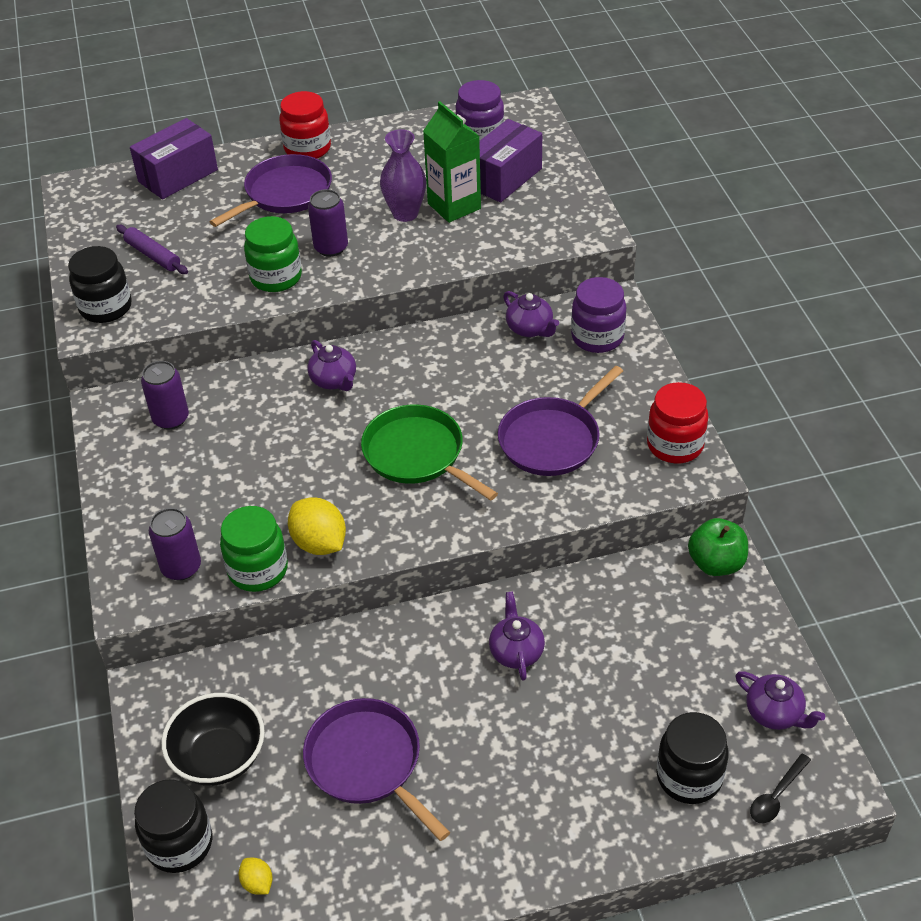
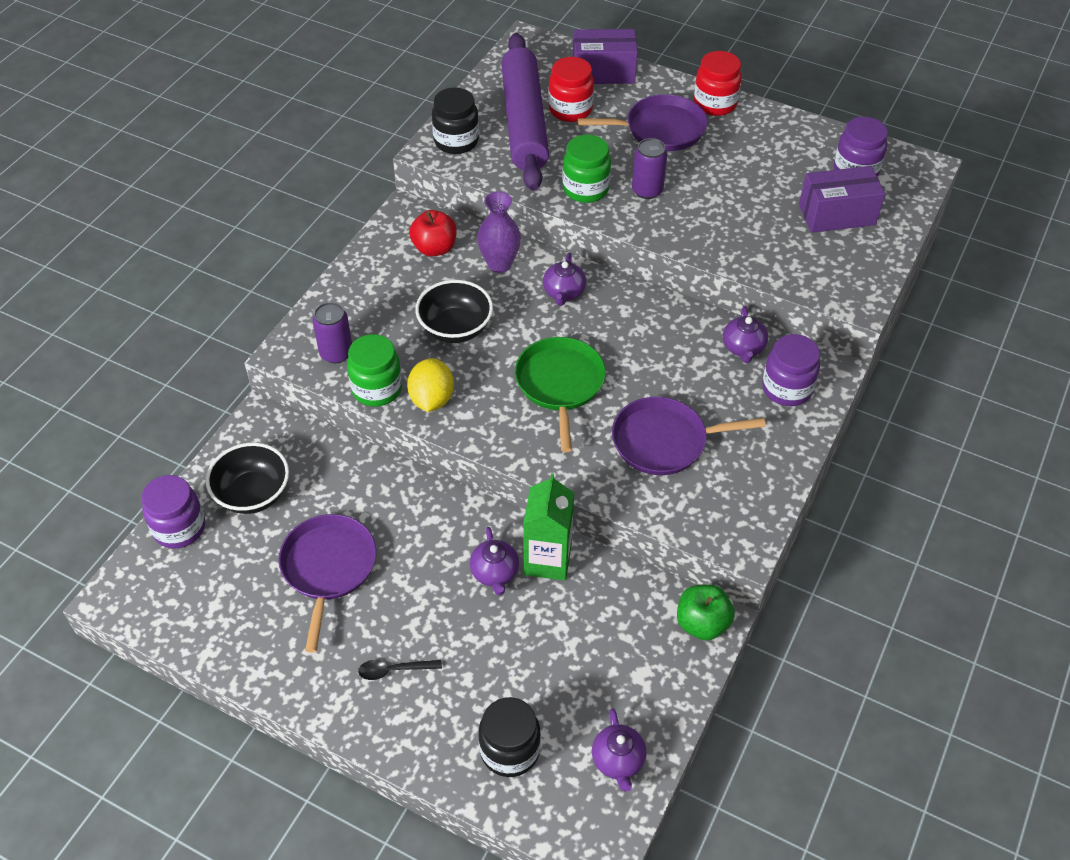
camera: 40 degrees right, 5 degrees up
purple rolling pin [116,225,188,274] -> purple rolling pin [501,33,549,191], size x2.46
black jar [134,779,212,873] -> purple jar [141,475,205,549]
purple can [141,361,189,429] -> red apple [409,210,457,256]
yellow lemon [239,858,273,895] -> none
purple vase [380,129,426,222] -> purple vase moved to [477,191,521,273]
green carton [423,101,481,223] -> green carton moved to [523,473,574,581]
purple teapot [489,591,545,681] -> purple teapot turned 135 degrees clockwise [470,527,519,595]
red jar [647,382,708,463] -> red jar moved to [548,57,594,122]
black spoon [750,753,811,823] -> black spoon moved to [358,660,442,680]
none -> black bowl [415,280,493,343]

